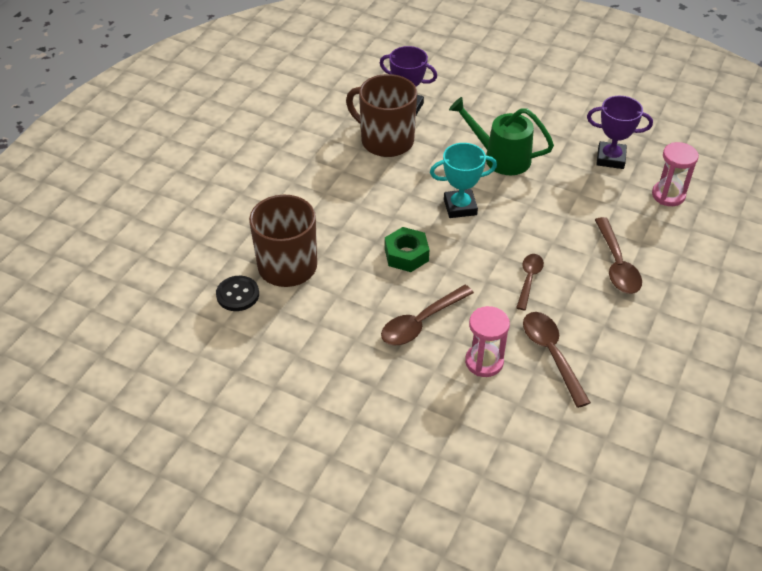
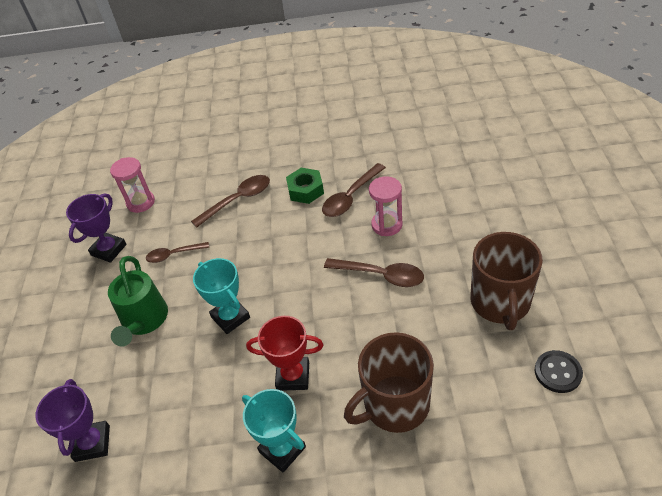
camera: 115 degrees left, 0 degrees up
black button [216,276,259,311] -> black button moved to [535,350,583,393]
brown mug [346,74,417,157] -> brown mug moved to [470,232,543,330]
green nut [385,227,429,272] -> green nut moved to [286,168,324,204]
brown spoon [516,254,544,310] -> brown spoon moved to [146,242,209,263]
purple trophy [587,96,653,169] -> purple trophy turned 45 degrees clockwise [66,193,126,263]
none -> turquoise trophy [242,389,306,472]
none -> red trophy [246,316,323,391]

